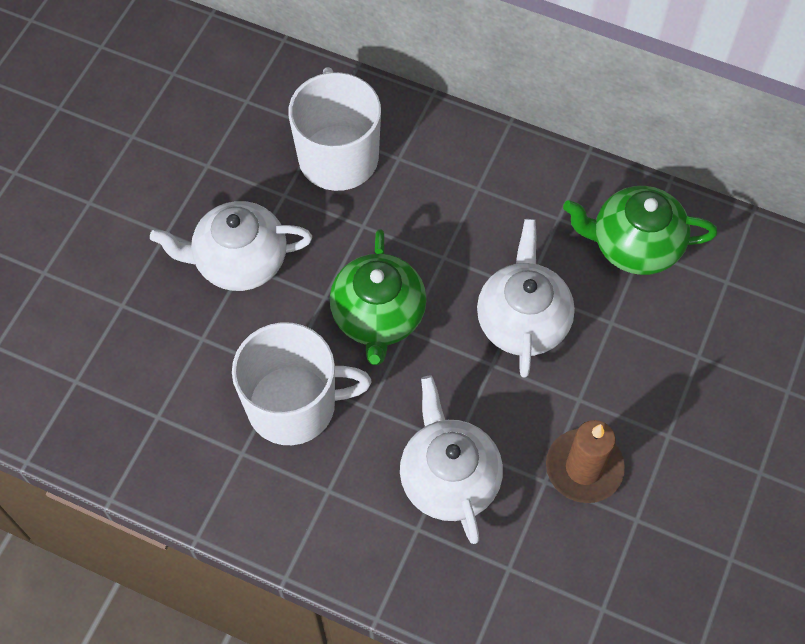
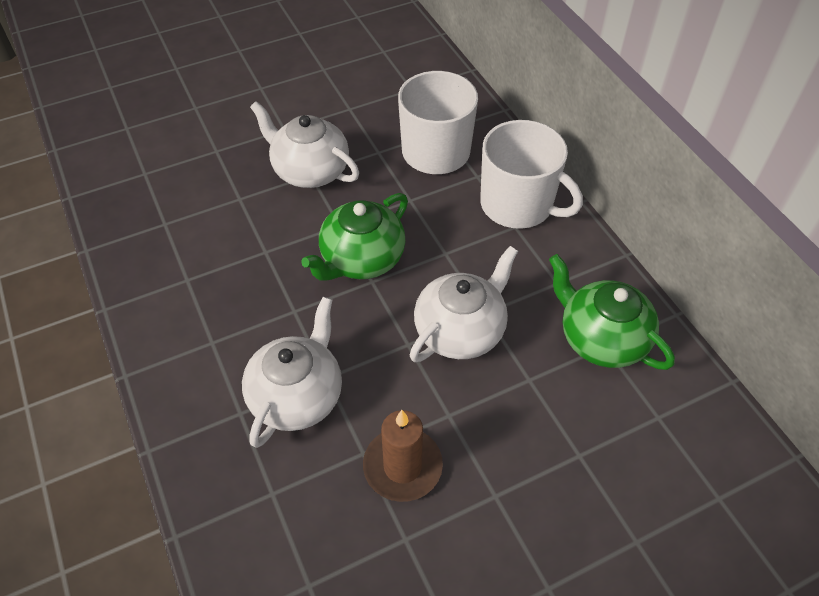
camera: 40 degrees right, 10 degrees down
white mug [232,322,372,445] -> white mug moved to [480,120,583,229]

